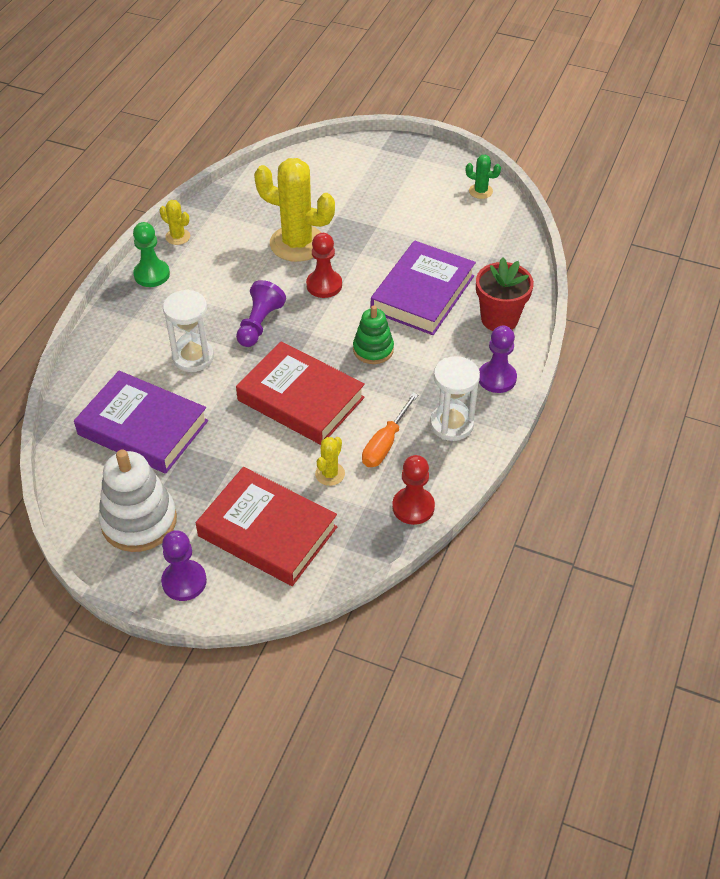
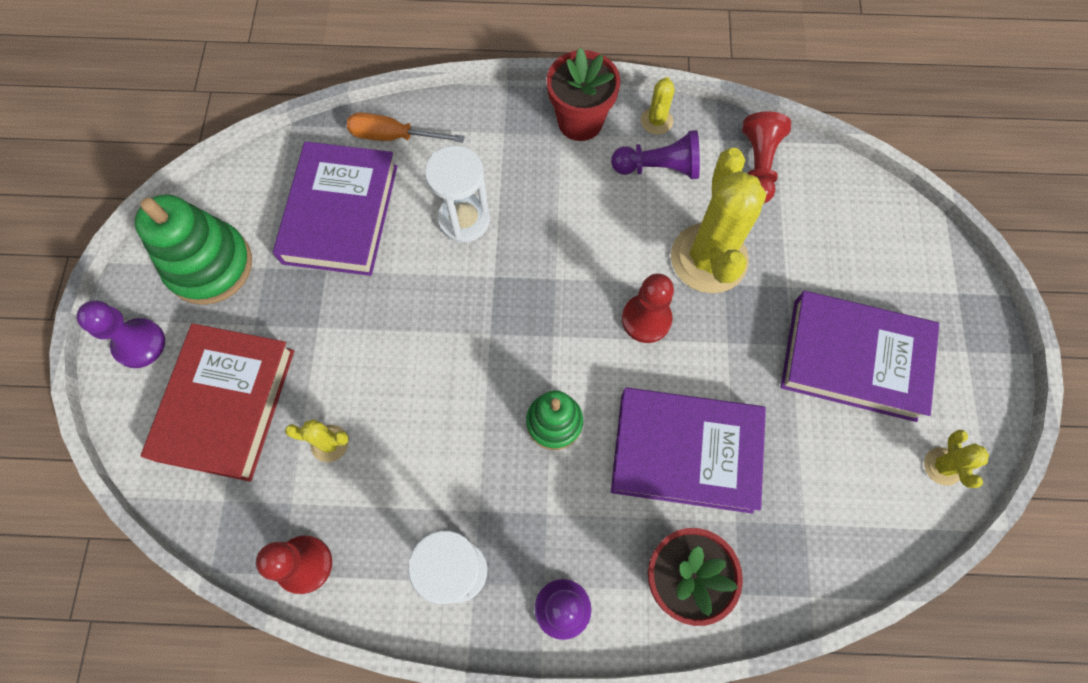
camera: 70 degrees right, 20 degrees up
white stacking toy [98,450,177,552] -> green stacking toy [134,194,252,305]
green pawn [133,222,170,287] -> red flower pot [547,48,620,141]
purple pawn [236,280,286,347] -> purple pawn moved to [611,130,700,179]
red book [236,341,365,445] -> none
orange screwdriver [362,393,418,467] -> orange screwdriver moved to [347,112,465,142]
green cactus [466,155,501,199] -> yellow cactus [924,430,989,488]
none -> red pawn [742,111,791,203]
none -> purple book [780,291,939,422]

